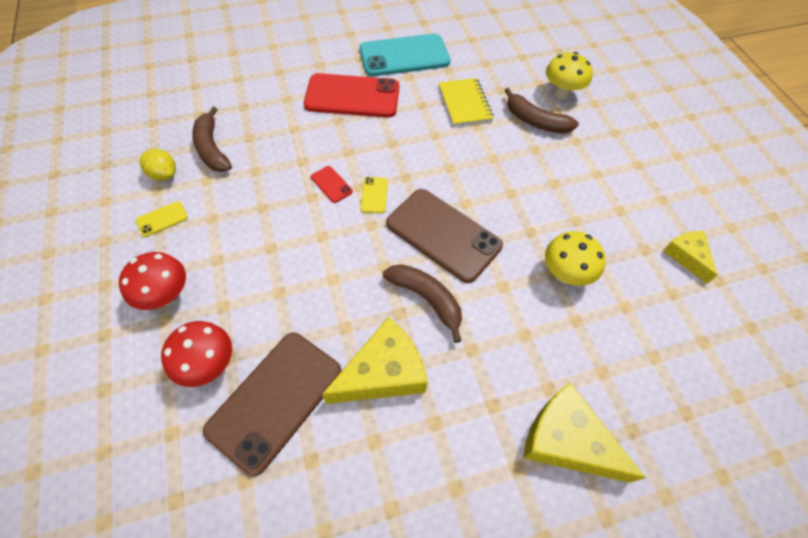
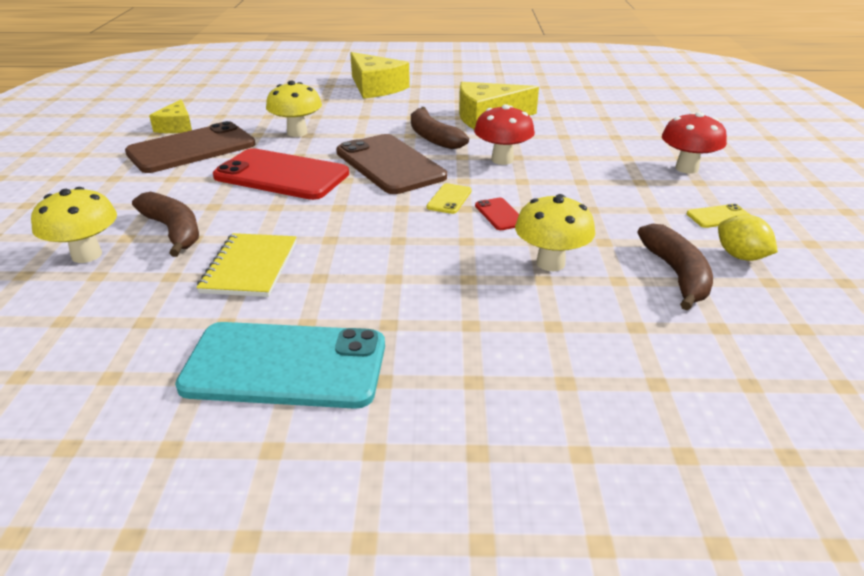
camera: 160 degrees left, 25 degrees down
red mushroom [161,321,232,387] -> red mushroom moved to [474,104,535,165]
brown phone [203,333,342,476] -> brown phone moved to [125,121,255,173]
red phone [304,73,399,118] -> red phone moved to [213,148,349,200]
none -> yellow mushroom [515,194,595,271]

